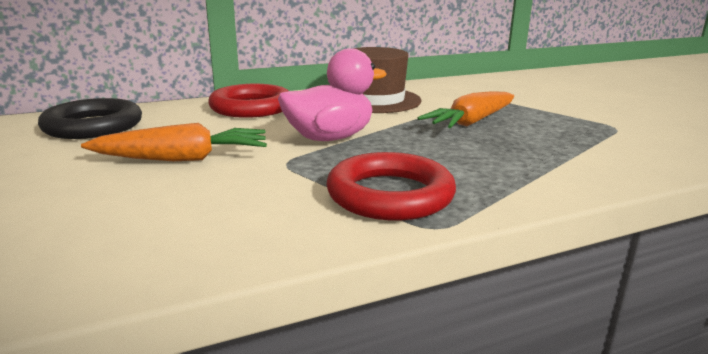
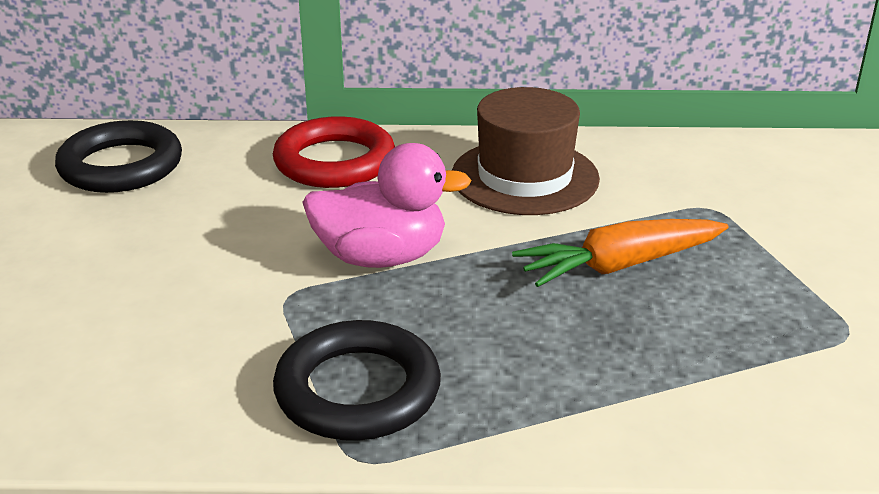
camera: 25 degrees right, 10 degrees up
orange carrot [81,123,267,161] -> none
red ring [326,152,456,221] -> black ring [273,320,441,441]

